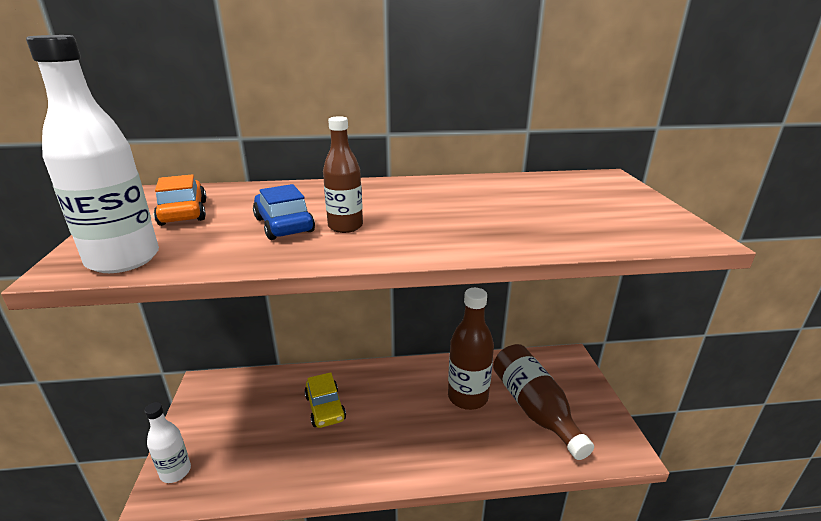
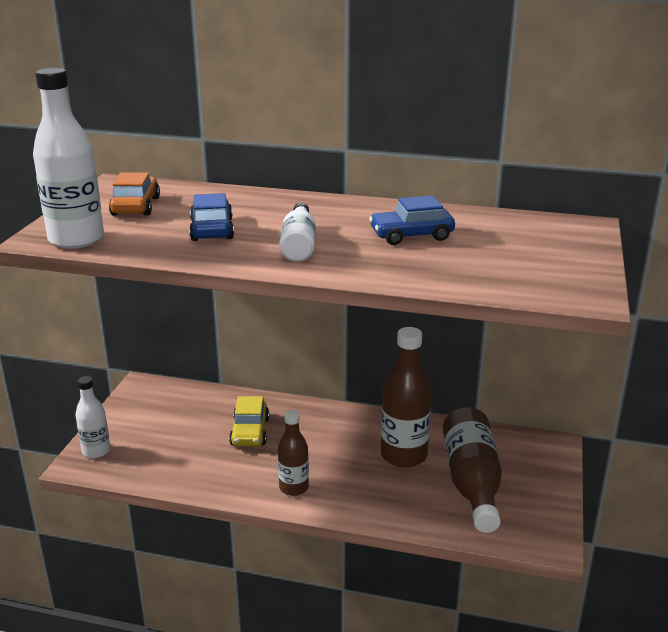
camera: 20 degrees right, 0 degrees up
brown bottle [323,116,363,233] -> brown bottle moved to [278,410,309,496]
none -> white bottle [279,203,316,262]
none -> blue car [369,196,455,245]

